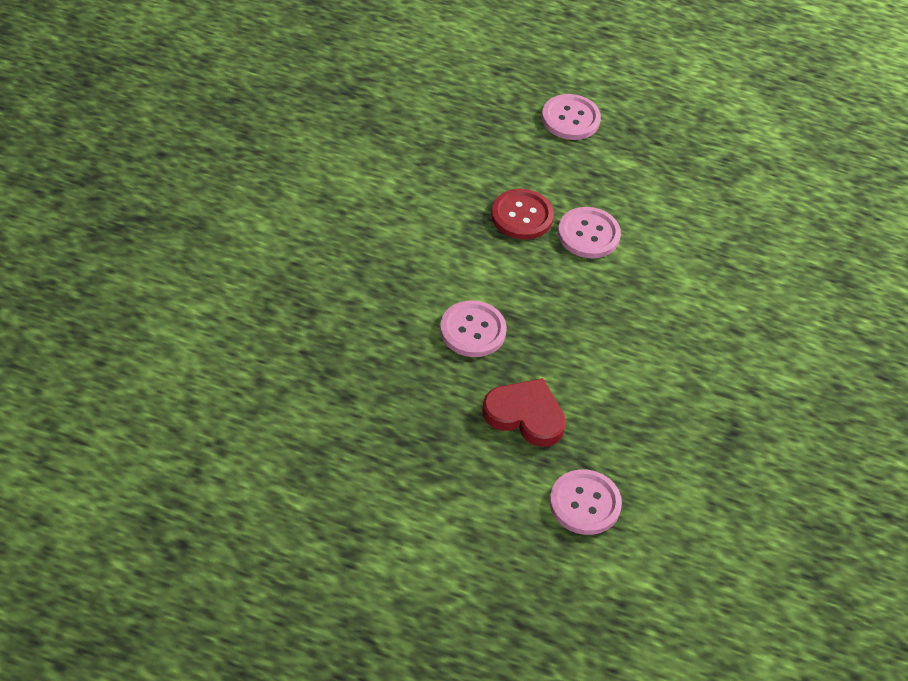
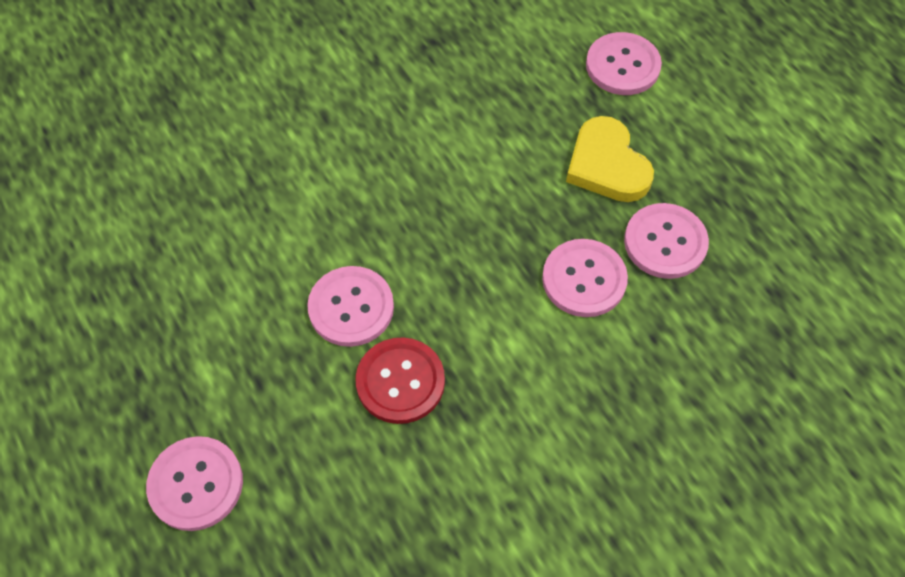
camera: 135 degrees left, 10 degrees up
red heart [482,378,566,447] -> yellow heart [566,116,654,202]
none -> pink button [624,203,709,279]

